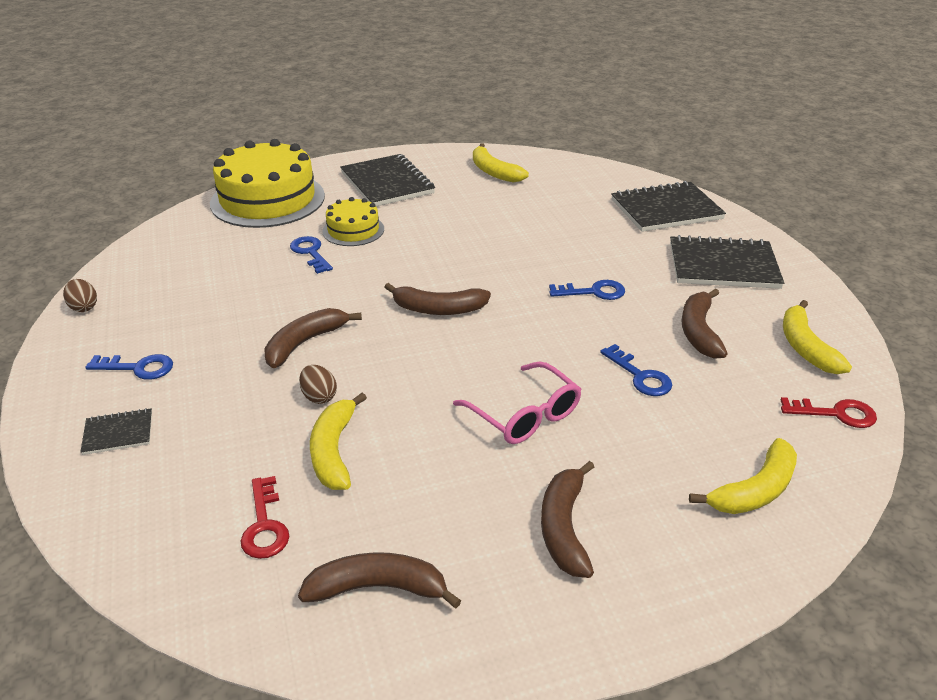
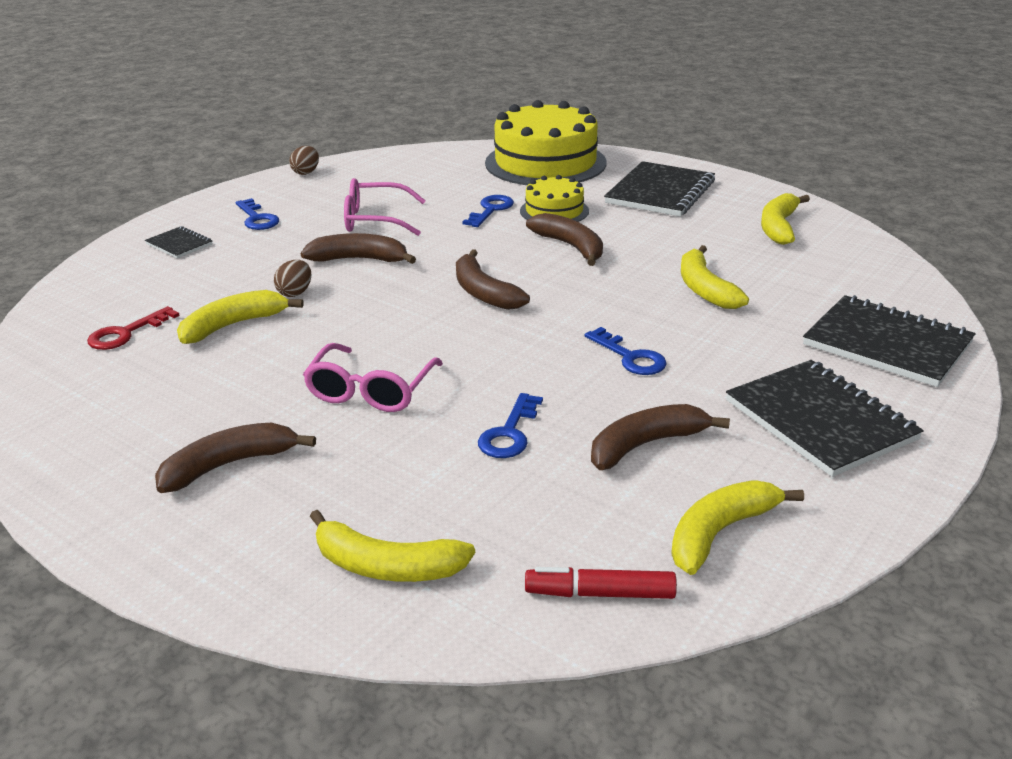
camera: 55 degrees right, 5 degrees down
brown banana [298,552,461,608] -> brown banana moved to [526,213,603,266]
red key [781,397,877,428] -> red marker [525,567,677,599]
none -> pink glasses [344,178,426,236]
none -> yellow banana [681,245,749,309]

